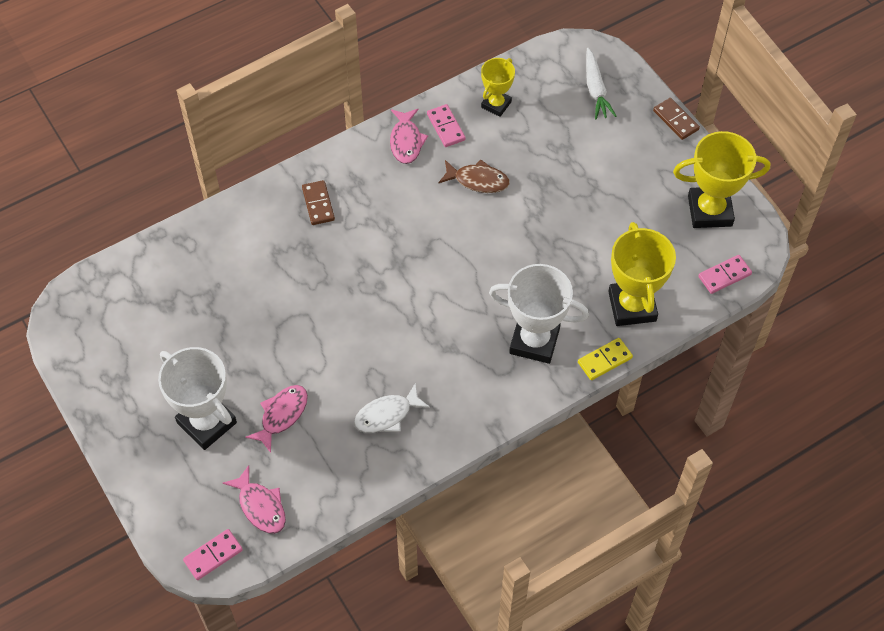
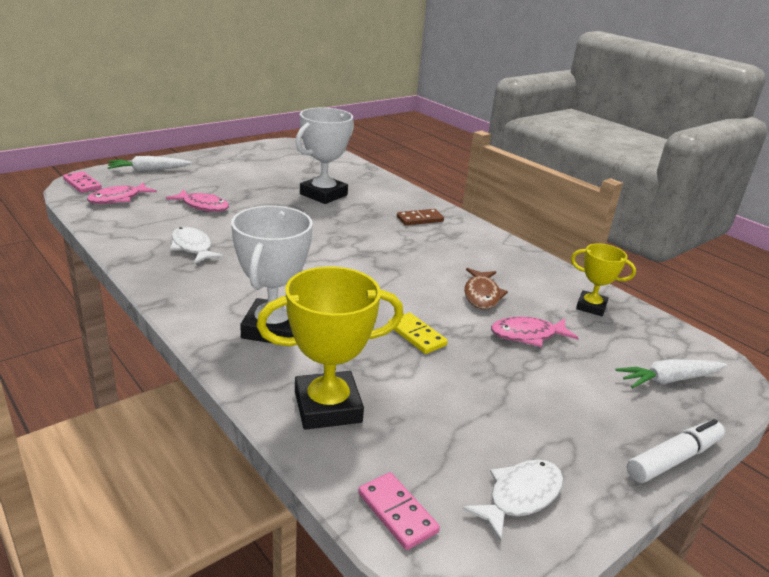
camera: 80 degrees right, 30 degrees down
white trophy [158,347,237,450] -> white trophy moved to [296,108,354,204]
pink fish [390,109,428,164] -> pink fish moved to [491,317,578,347]
pink domino [427,104,466,147] -> none
yellow domino [578,338,633,380] -> yellow domino moved to [388,313,448,354]
brown domino [653,98,700,140] -> white marker [627,419,725,483]
yellow trophy [673,131,770,228] -> white fish [462,460,563,542]
none -> white carrot [108,156,191,172]

